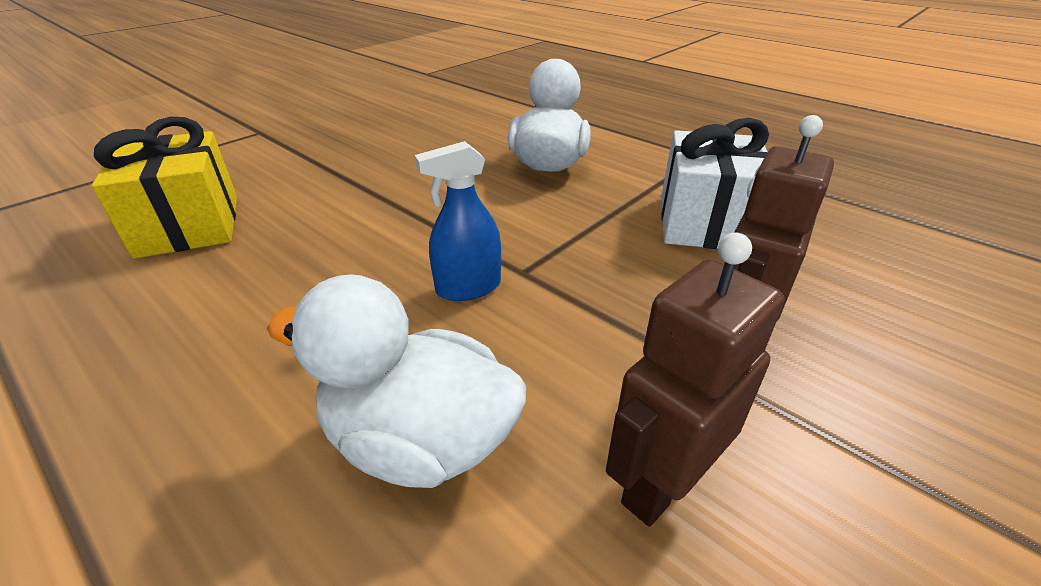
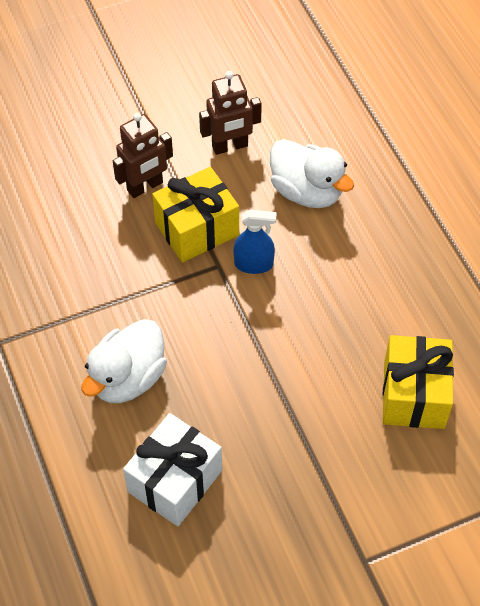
camera: 155 degrees left, 20 degrees up
white gift [661,118,769,249] -> white gift moved to [123,413,222,526]
none -> yellow gift [152,167,239,262]

